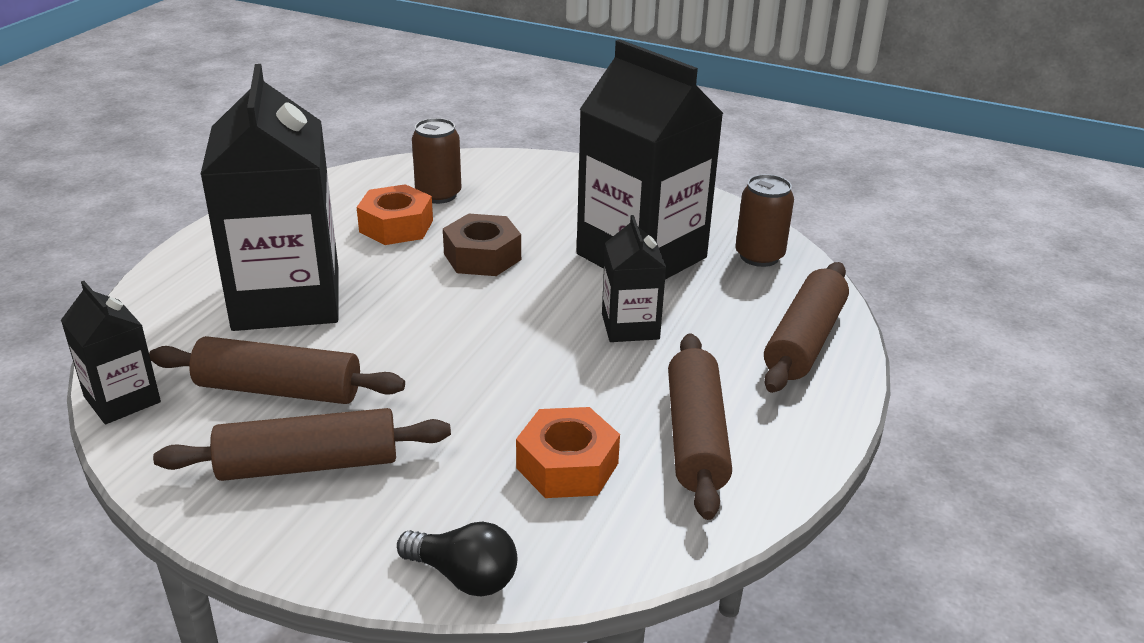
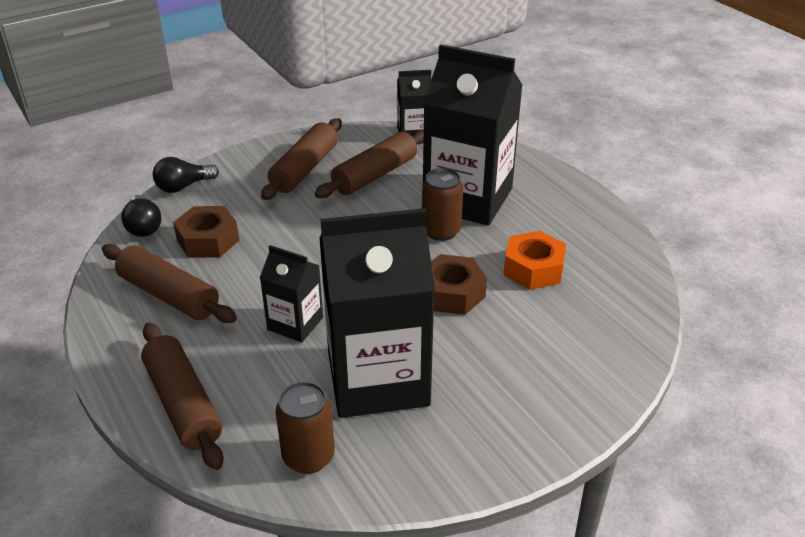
camera: 125 degrees right, 5 degrees up
brown can [412,118,461,204] -> brown can moved to [422,168,463,241]
orange nut [516,407,620,498] -> brown nut [173,206,239,258]
none -> black light bulb [121,195,161,237]

